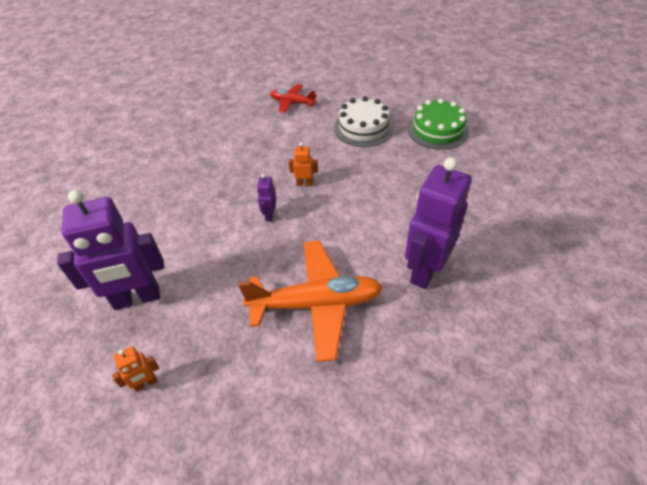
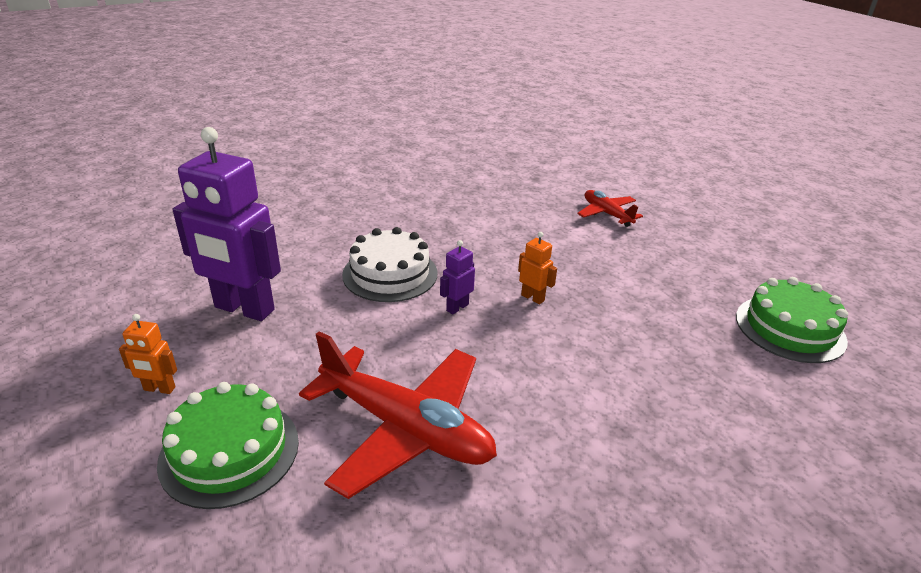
camera: 35 degrees right, 15 degrees down
orange plane [238,241,383,362] -> red plane [299,331,497,499]
white cake [334,96,394,147] -> white cake moved to [342,227,438,302]
purple robot [405,157,472,289] -> none
none -> green cake [157,382,299,509]

